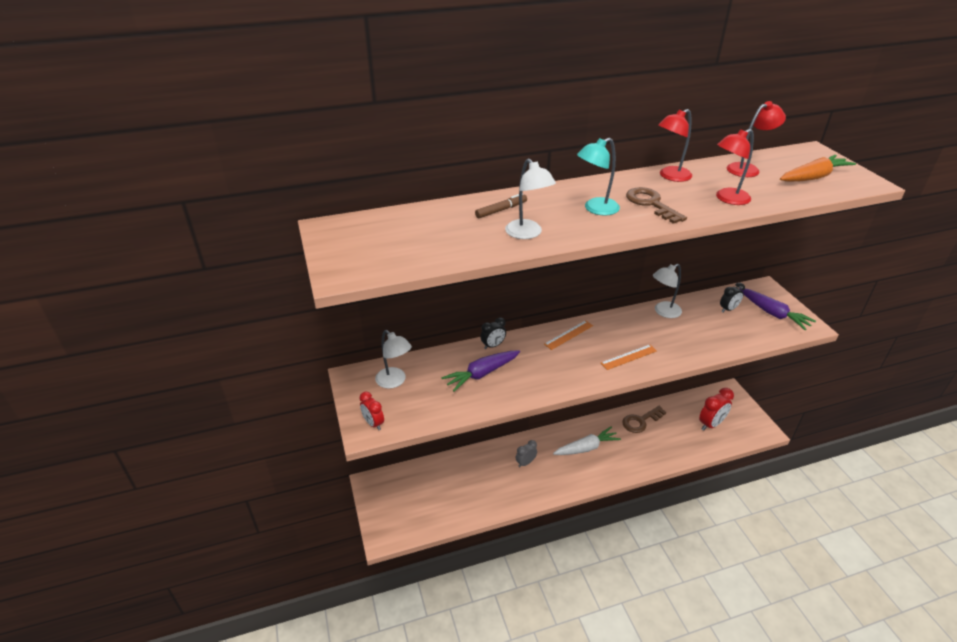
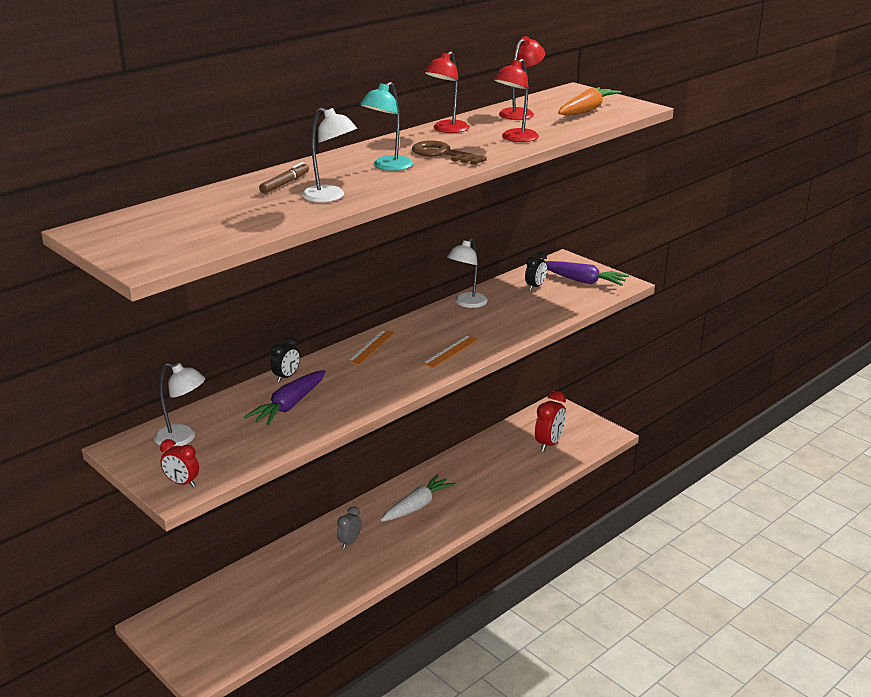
camera: 25 degrees left, 10 degrees down
brown key [622,406,666,433] -> none

